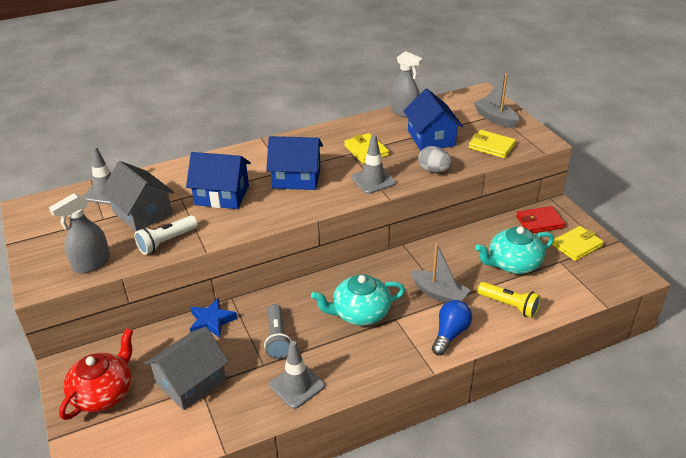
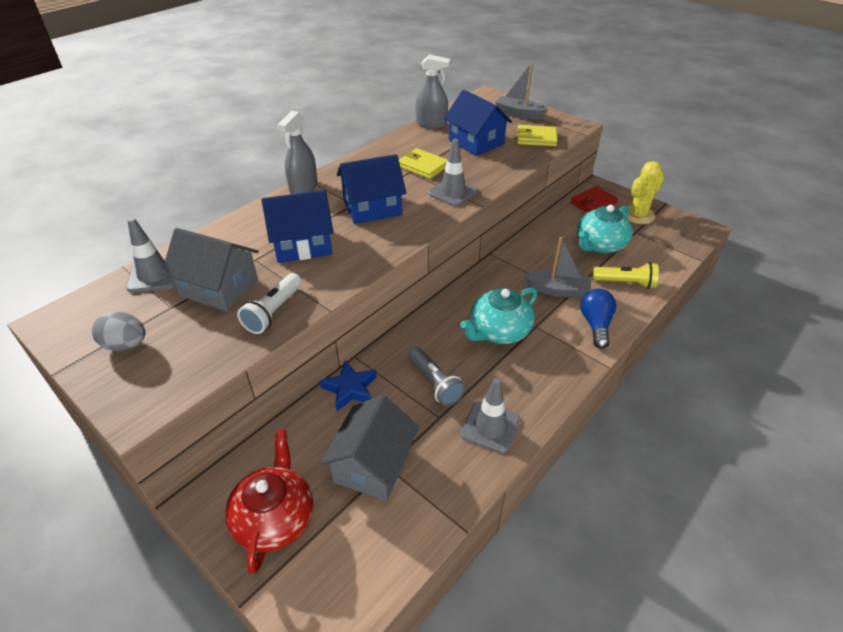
camera: 25 degrees left, 5 degrees up
grey spray bottle [49,193,110,274] -> grey spray bottle moved to [277,111,318,194]
grey egg [418,146,452,173] -> grey egg moved to [92,311,145,351]
yellow wallet [552,226,604,261] -> yellow cactus [622,161,664,224]

